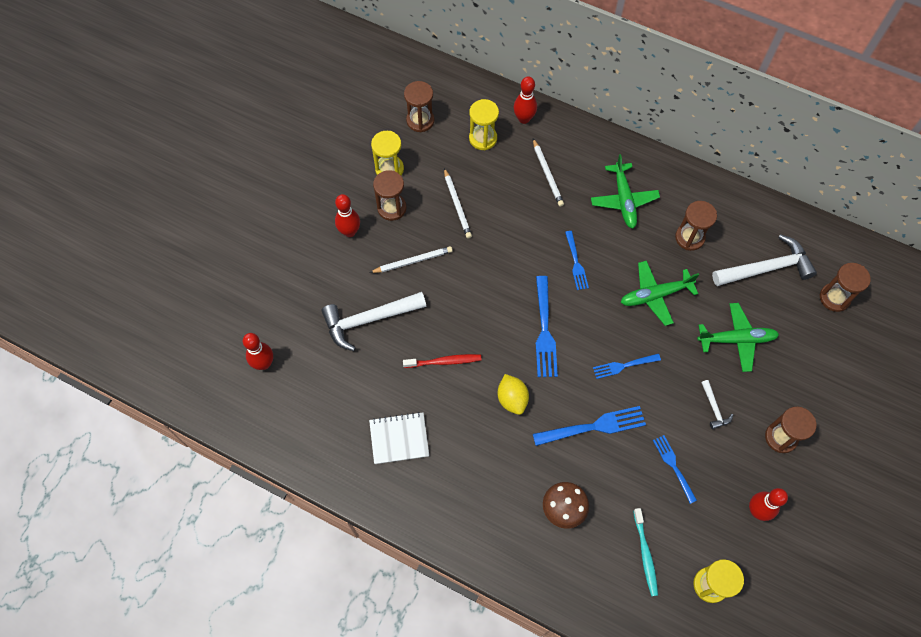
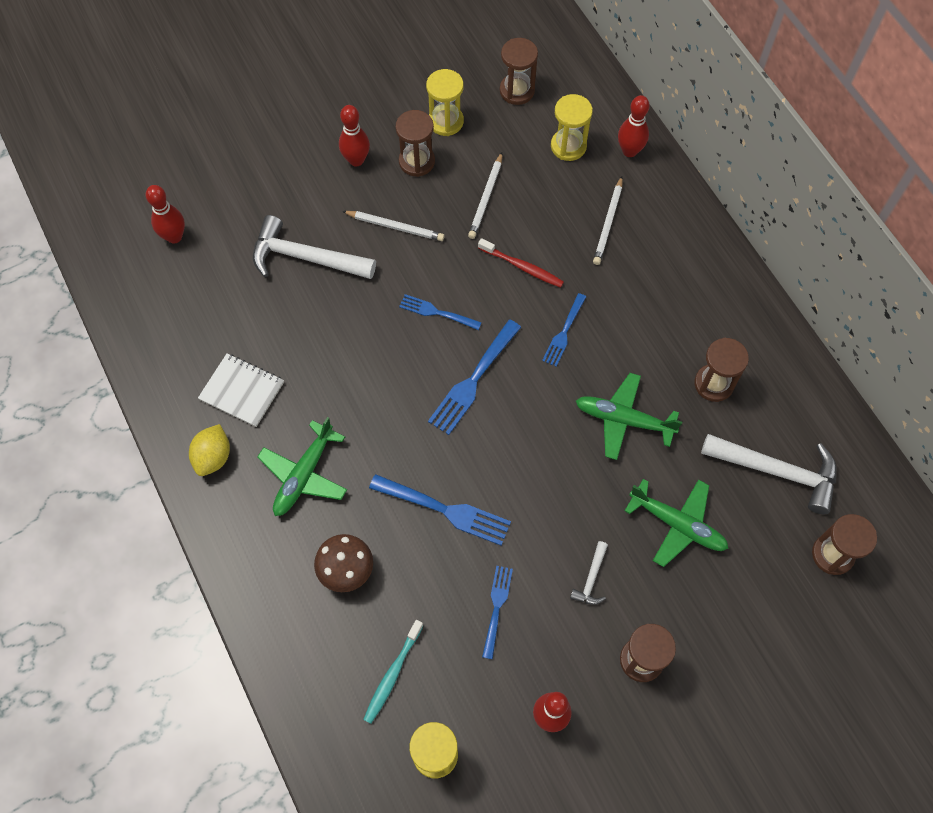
camera: 35 degrees right, 0 degrees up
red toothbrush [403,354,482,368] -> red toothbrush moved to [478,238,564,288]
yellow lemon [498,374,529,415] -> yellow lemon moved to [189,424,230,476]
green plane [591,154,660,228] -> green plane moved to [257,417,347,516]
blue fork [593,354,661,379] -> blue fork moved to [399,294,482,330]

